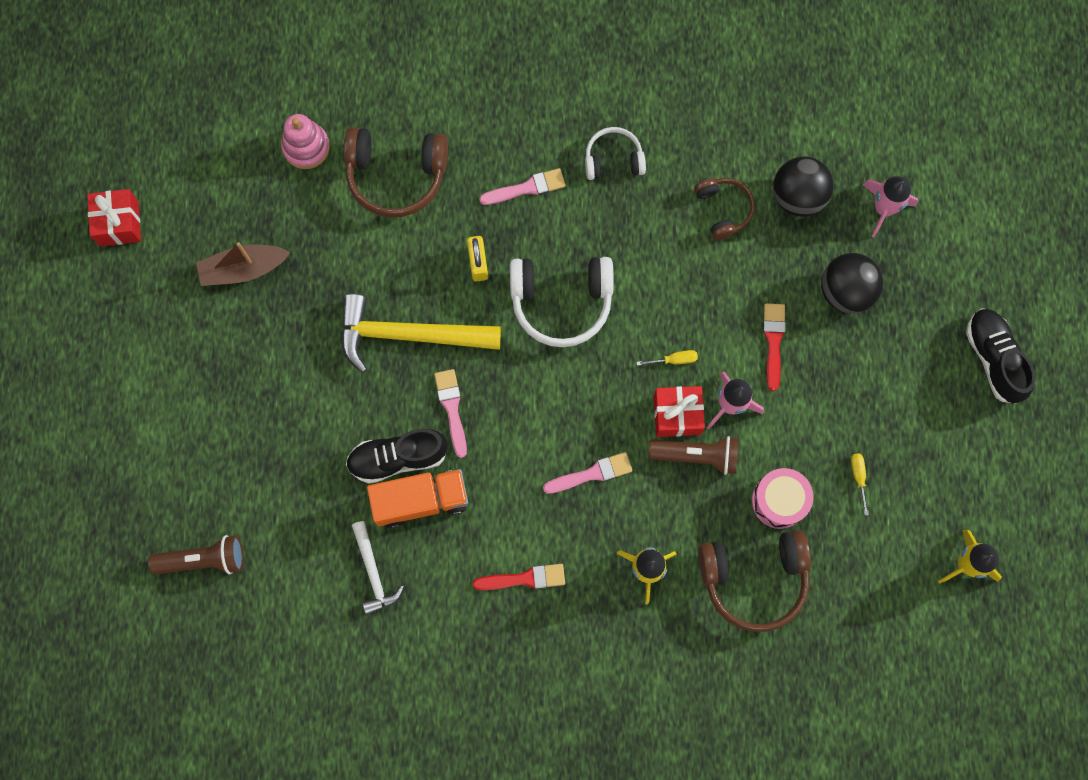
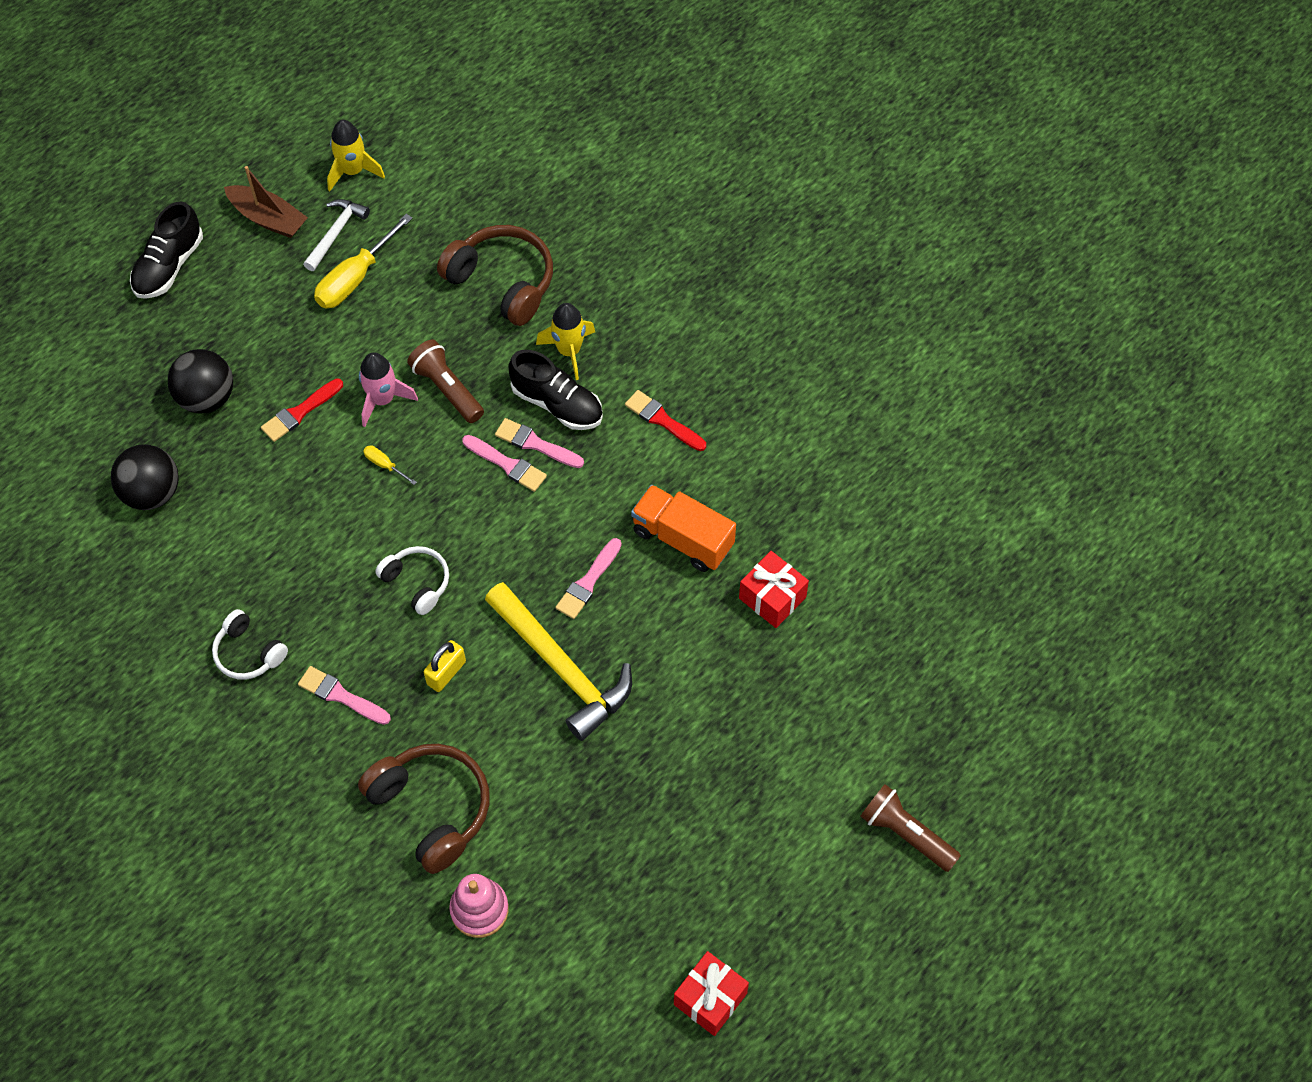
camera: 135 degrees left, 15 degrees down
brown flashlight [148,535,244,575] -> brown flashlight moved to [860,784,961,872]
brown boat [196,242,291,286] -> brown boat moved to [224,166,308,238]
black shoe [346,429,448,484] -> black shoe moved to [508,350,603,430]
white hammer [352,521,404,615] -> white hammer moved to [303,199,370,271]
white headphones [510,257,614,347] -> white headphones [375,546,449,615], size x0.59
red gift [654,386,705,437] -> red gift moved to [739,551,809,628]
brown headphones [694,178,755,240] -> none
pink drum [752,468,813,529] -> none
yellow screwdriver [851,453,869,515] -> yellow screwdriver [314,214,413,308], size x2.15
pink rocket [863,176,918,238] -> none
none -> pink brush [462,435,547,492]

